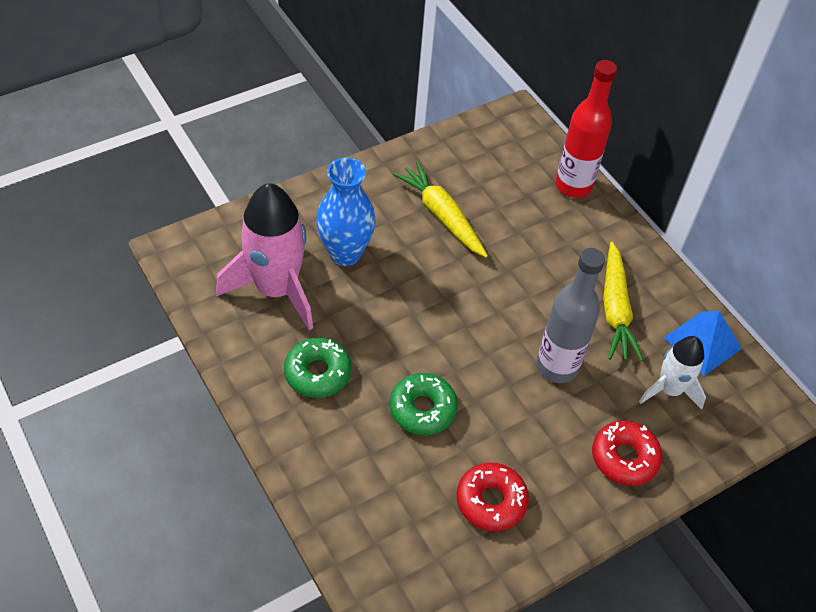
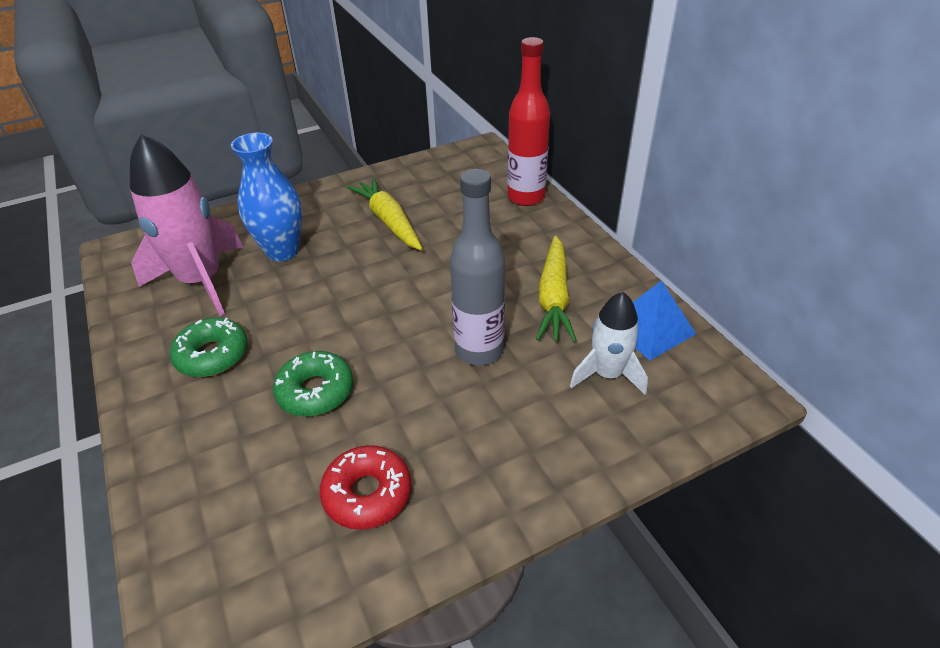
camera: 10 degrees right, 10 degrees down
red donut [592,420,663,486] -> none

